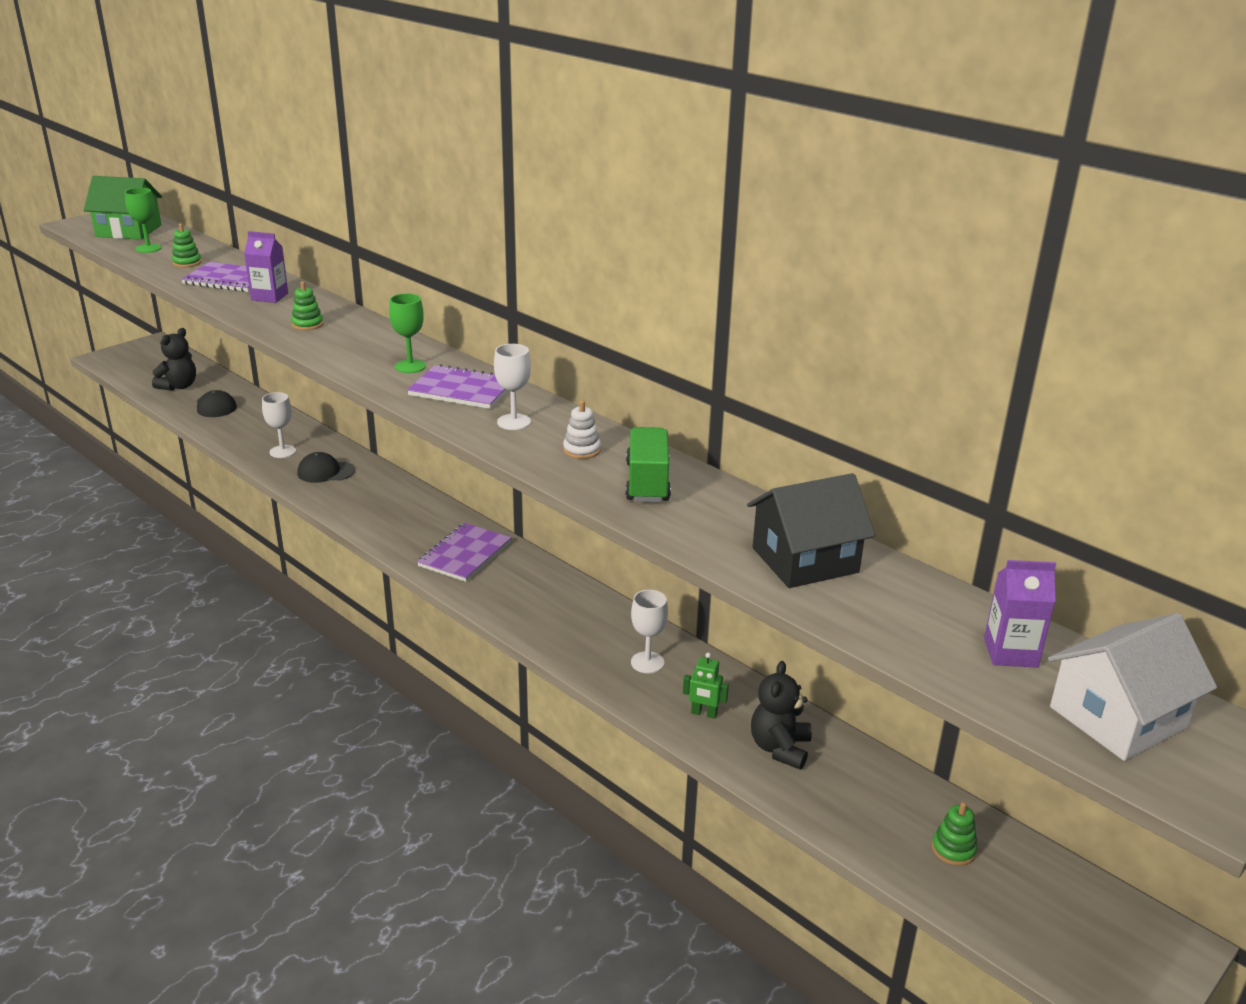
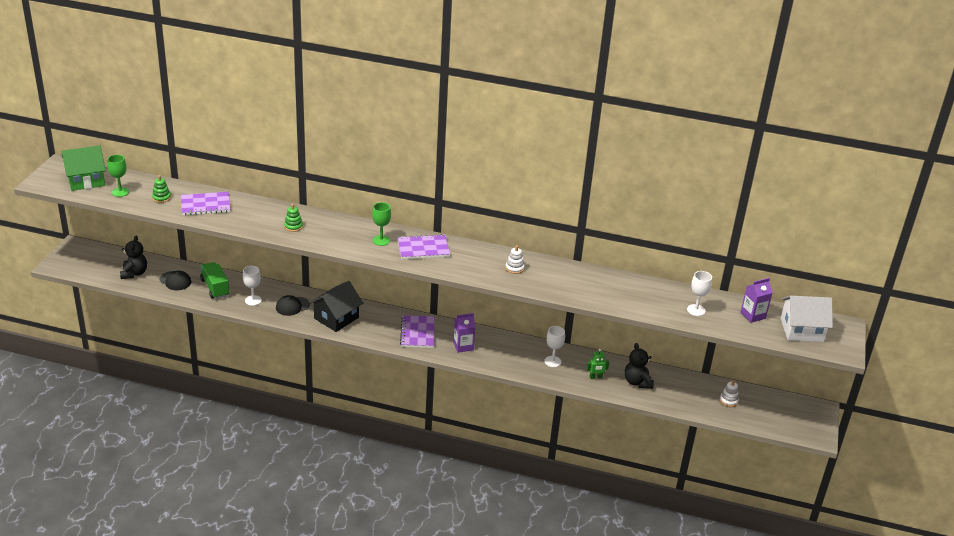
camera: 30 degrees left, 5 degrees up
purple carton [244,231,288,303] -> purple carton moved to [453,313,475,353]
white goblet [494,344,531,430] -> white goblet moved to [687,271,712,316]
green truck [625,427,671,502] -> green truck moved to [200,262,229,299]
black house [747,473,875,588] -> black house moved to [309,281,363,332]
green stacking toy [932,802,977,866] -> white stacking toy [720,380,739,407]
white house [1048,613,1217,761] -> white house turned 60 degrees clockwise [780,296,833,342]

